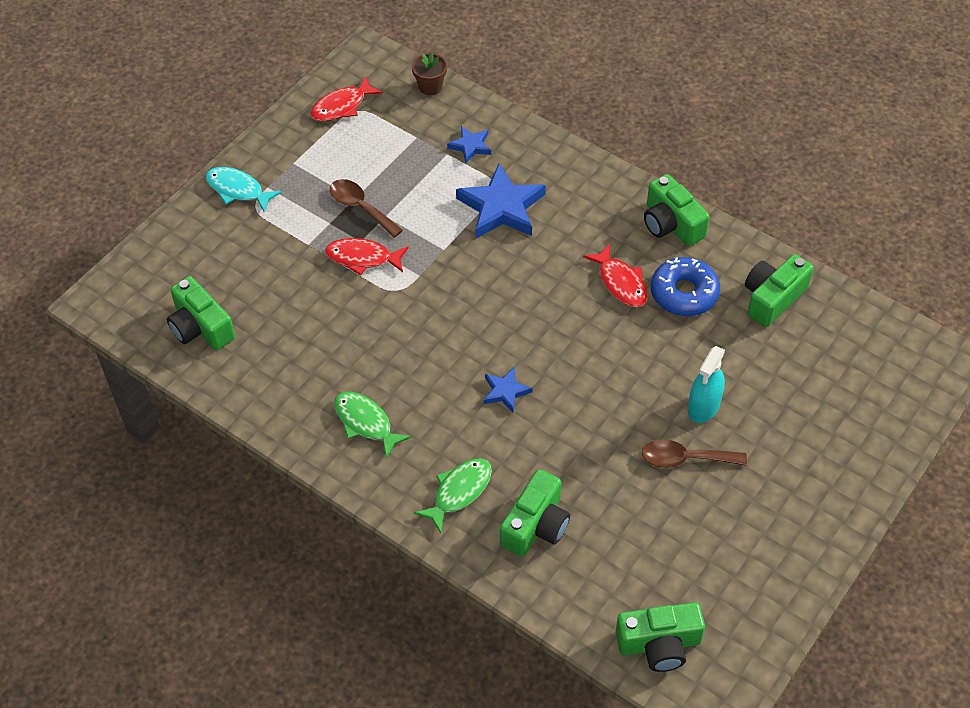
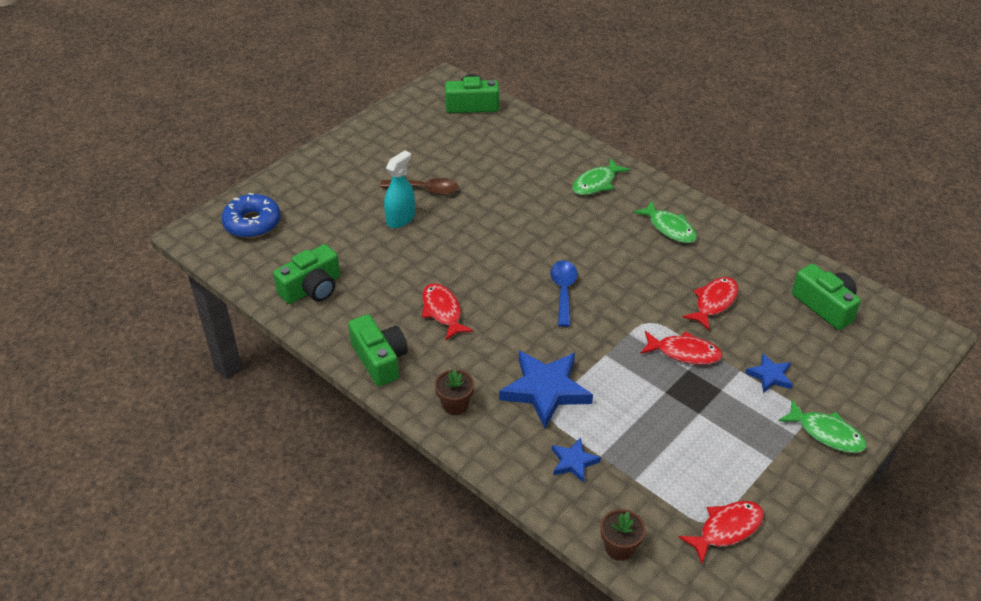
camera: 175 degrees left, 10 degrees down
turquoise fish [206,167,282,213] -> green fish [778,399,867,453]
brown spoon [330,179,403,238] -> none
blue star [484,367,533,412] -> blue star moved to [745,353,793,393]
green camera [500,469,570,556] -> none
blue donut [651,257,720,316] -> blue donut moved to [221,193,281,238]
none -> brown flower pot [435,369,474,415]
none -> blue spoon [550,260,577,327]
none -> red fish [682,277,738,330]

